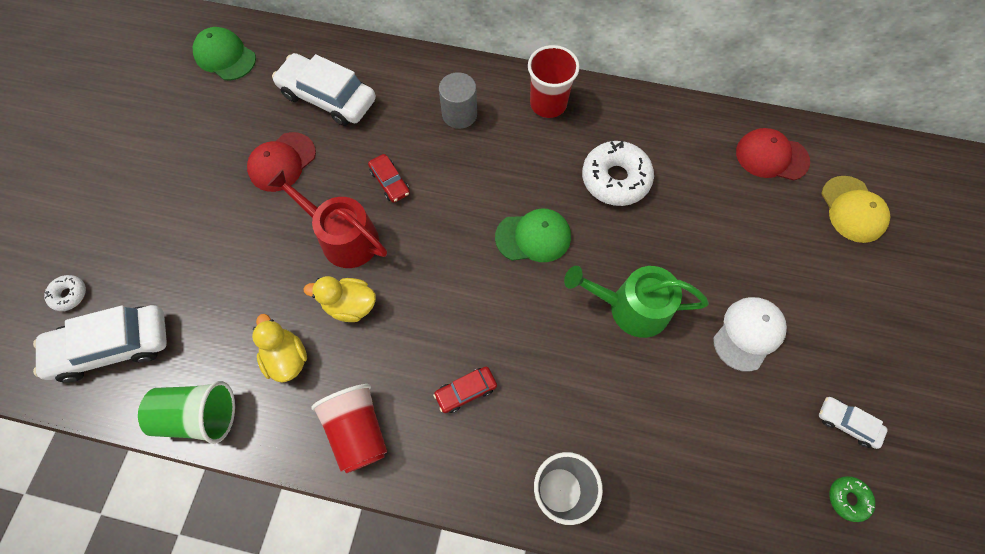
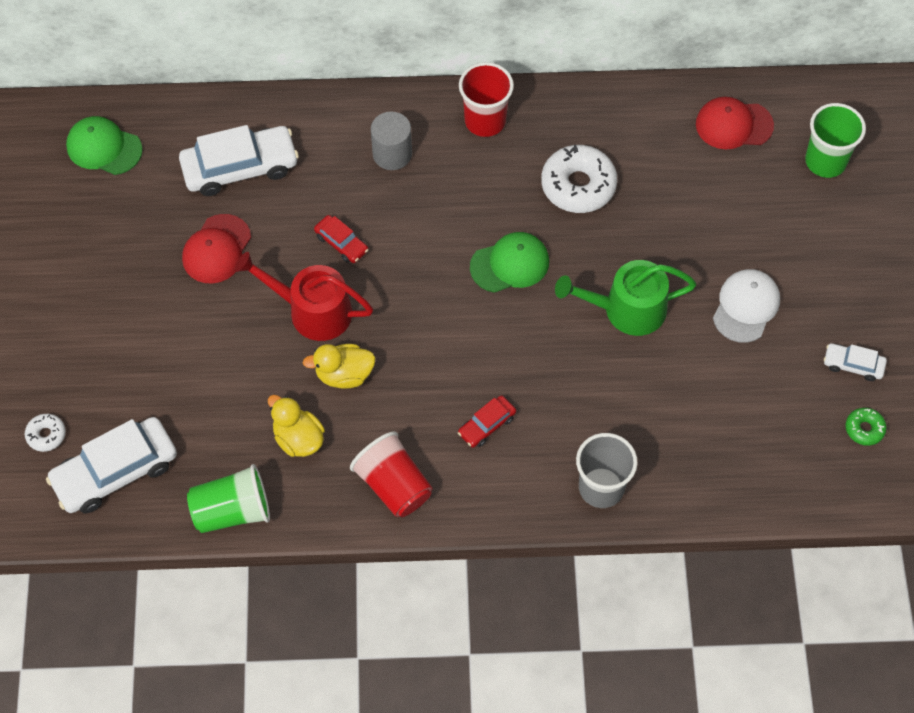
camera: 15 degrees left, 5 degrees down
white car [272,53,376,126] -> white car turned 150 degrees clockwise [179,125,299,196]
yellow cap [821,176,890,243] -> green cup [805,103,866,178]

